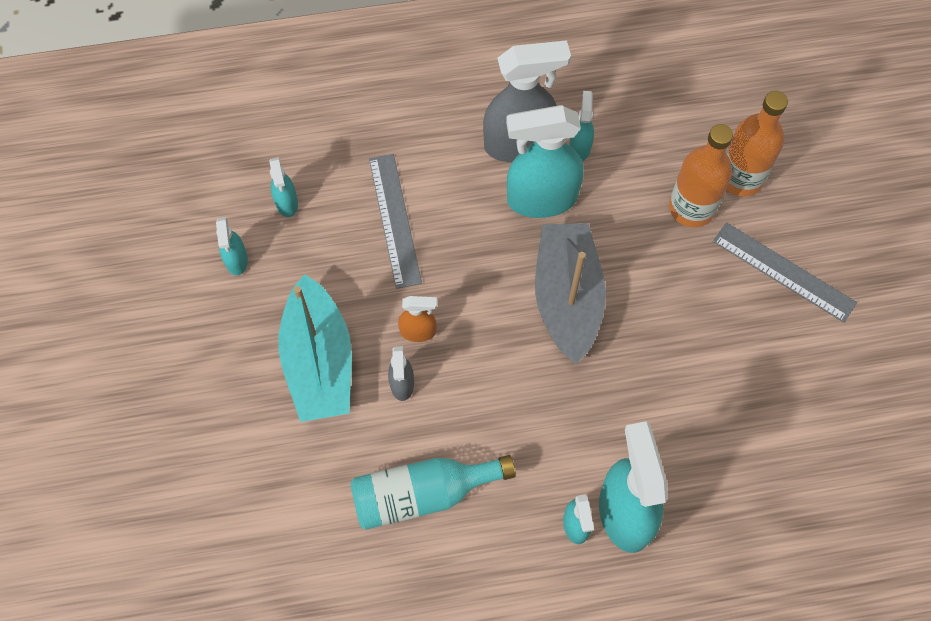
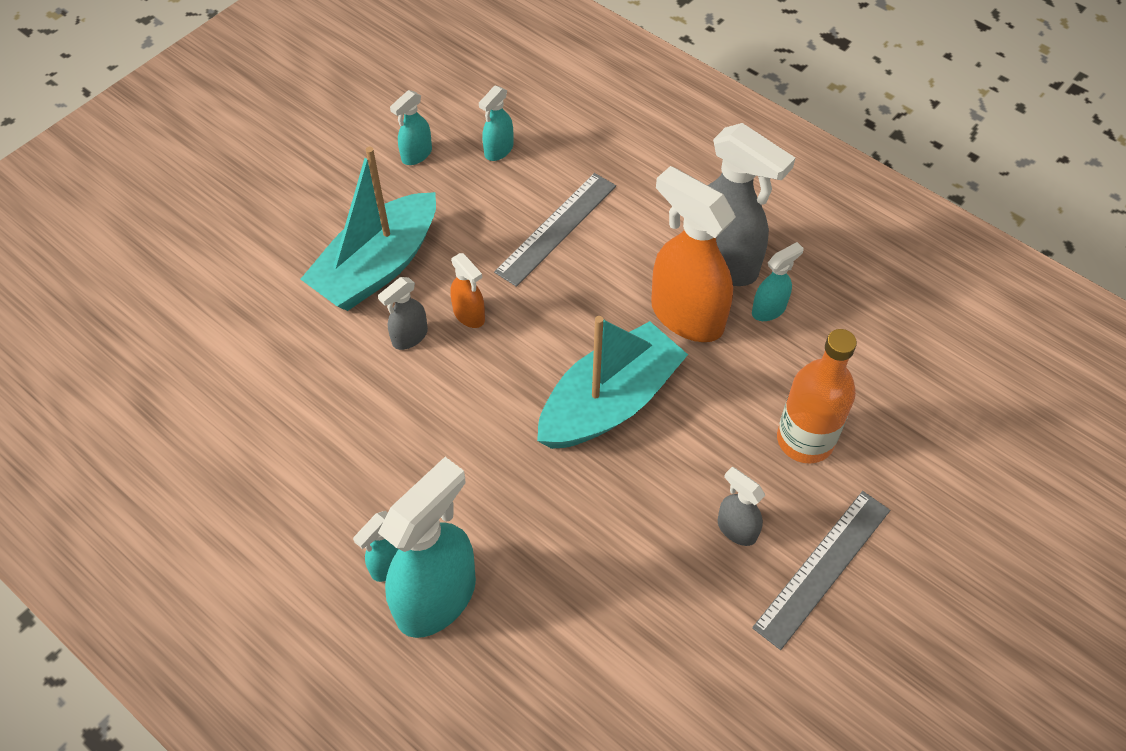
camera: 50 degrees right, 10 degrees down
turquoise bottle [350,455,516,530] -> none
turquoise spray bottle [506,105,583,218] -> orange spray bottle [651,166,736,342]
grey boat [535,223,606,364] -> turquoise boat [537,316,688,449]
grey ruler [713,222,857,323] -> grey ruler turned 45 degrees clockwise [752,491,890,650]
orange bottle [726,91,788,196] -> none
none -> grey spray bottle [718,467,765,546]

